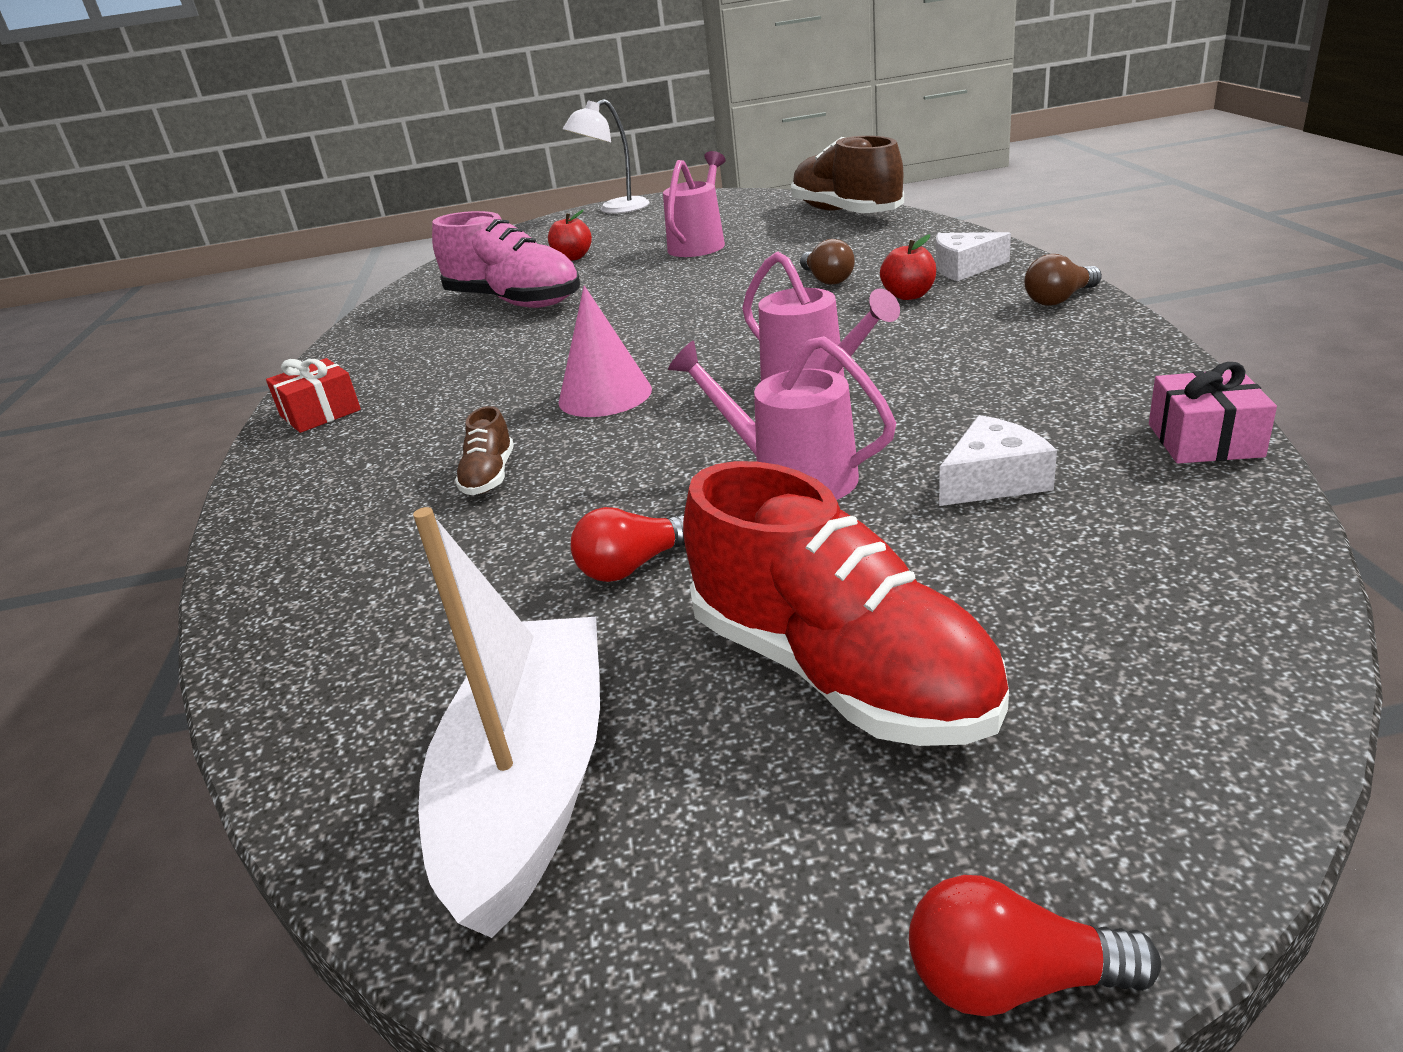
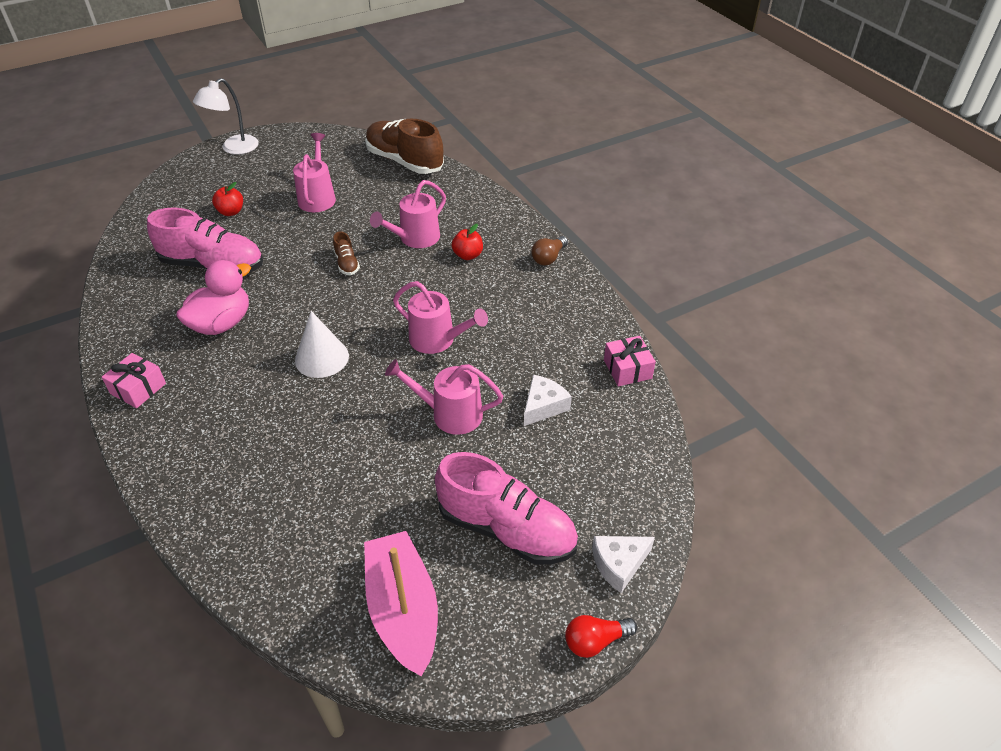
camera: 25 degrees left, 15 degrees up
red gift [266,358,361,433] -> pink gift [101,353,166,408]
white boat [413,507,600,938] -> pink boat [364,531,438,677]
brown shoe [455,406,514,495] -> brown shoe moved to [333,231,360,275]
pink cone [559,286,652,417] -> white cone [295,311,349,378]
red light bulb [571,507,685,582] -> none
red shoe [683,461,1009,746] -> pink shoe [435,452,578,565]
brown light bulb [800,239,855,285] -> pink watering can [370,180,446,248]
white cheese [936,232,1011,281] -> white cheese moved to [592,536,655,593]
none -> pink duck [176,260,251,335]

